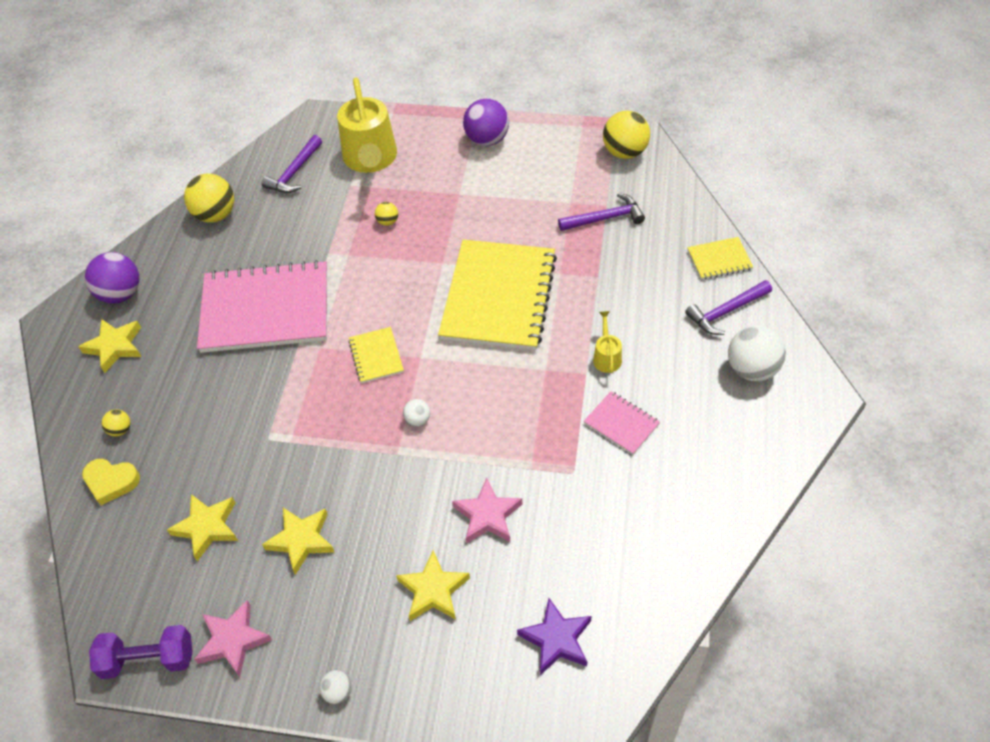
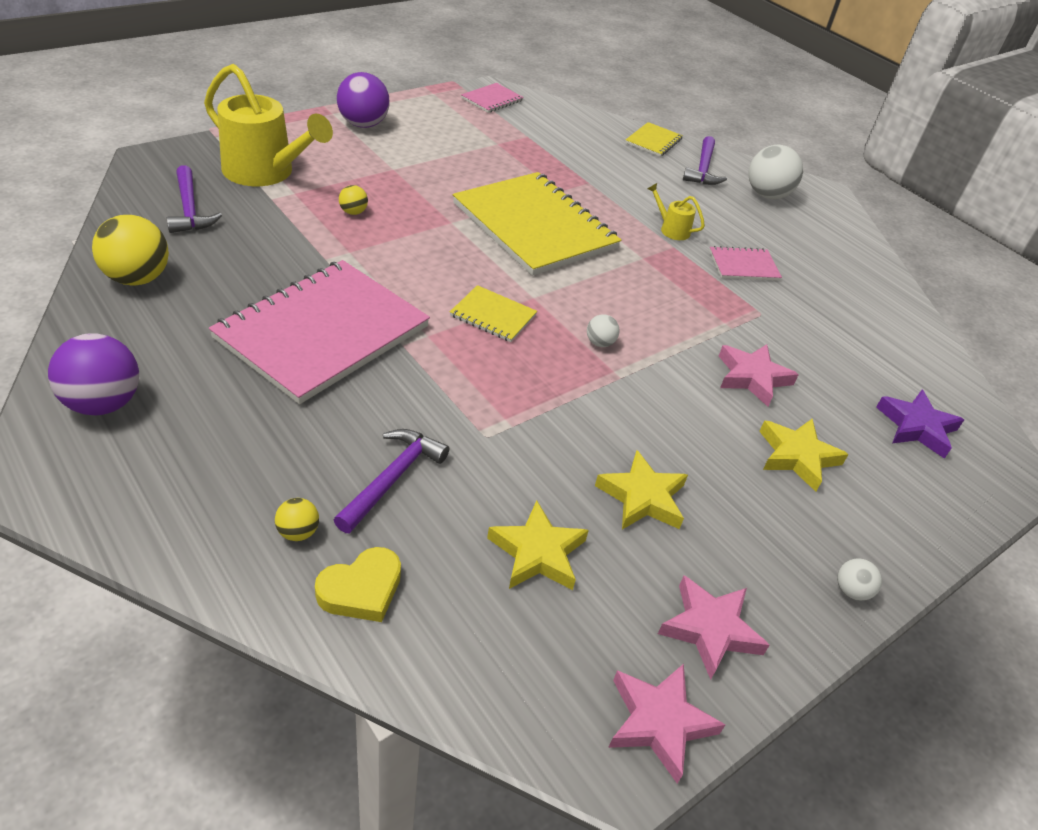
camera: 55 degrees left, 10 degrees down
yellow star [78,319,141,373] -> none
purple dumbbell [89,625,192,679] -> pink star [608,664,725,784]
purple hammer [558,193,645,231] -> purple hammer moved to [334,429,449,533]
yellow ball [603,111,650,159] -> pink notebook [461,83,524,113]

